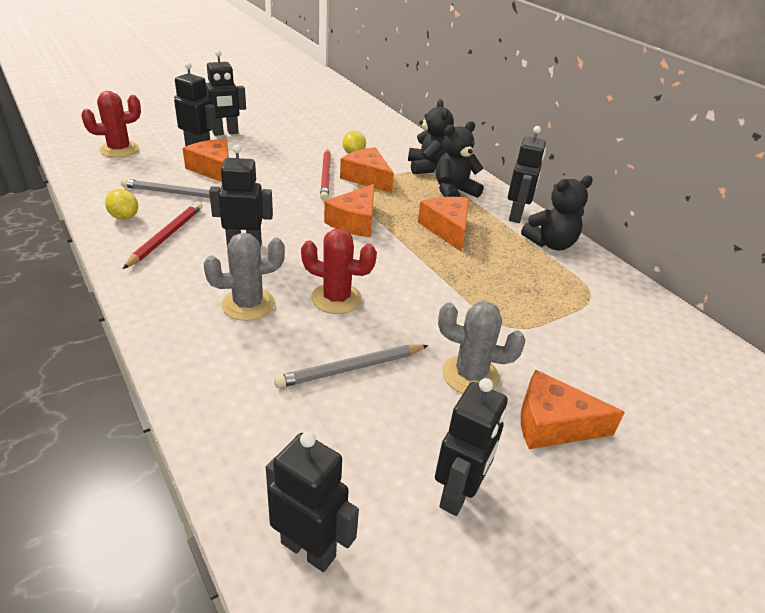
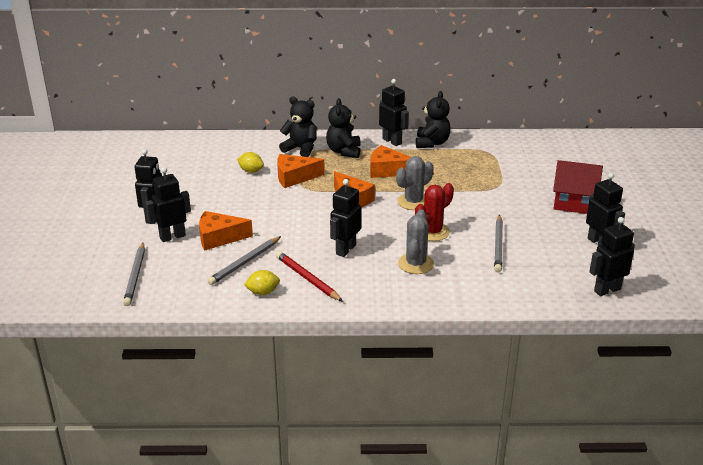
camera: 55 degrees left, 5 degrees down
red cactus [81,91,141,158] -> grey pencil [123,243,145,306]
red pencil [320,149,331,201] -> none
grey cactus [438,302,525,393] -> grey cactus moved to [396,156,434,210]
orange cheese [521,370,625,449] -> red house [553,160,603,214]

